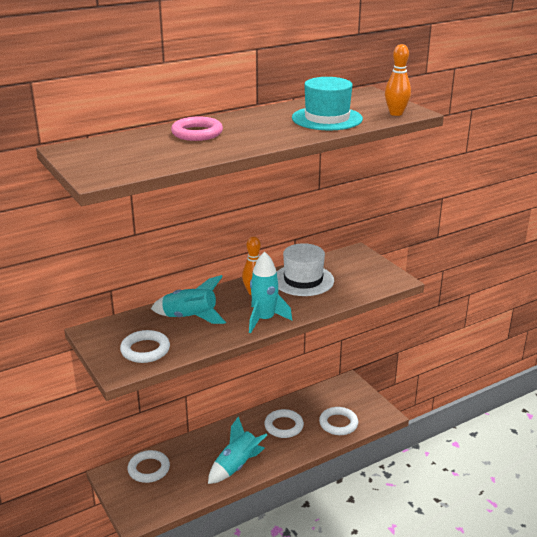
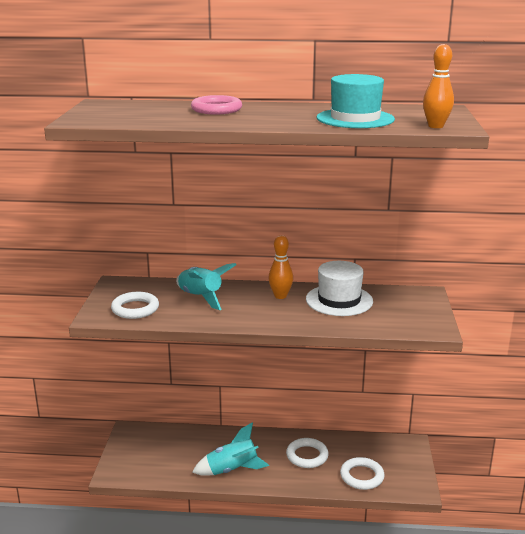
camera: 35 degrees right, 5 degrees down
white ring [128,450,170,483] -> none
turquoise rocket [249,252,292,333] -> none

